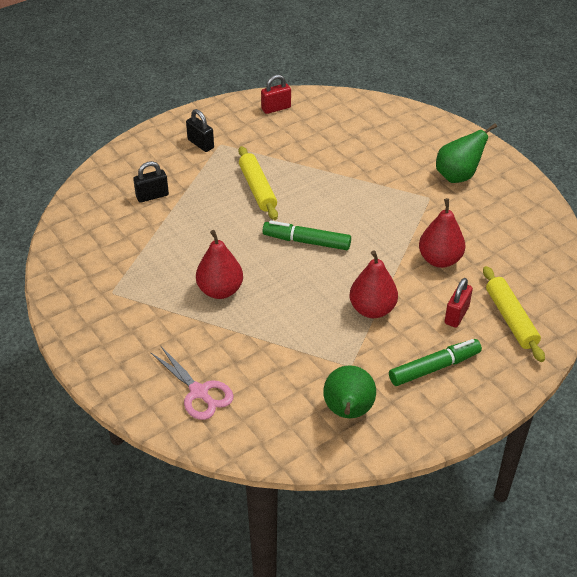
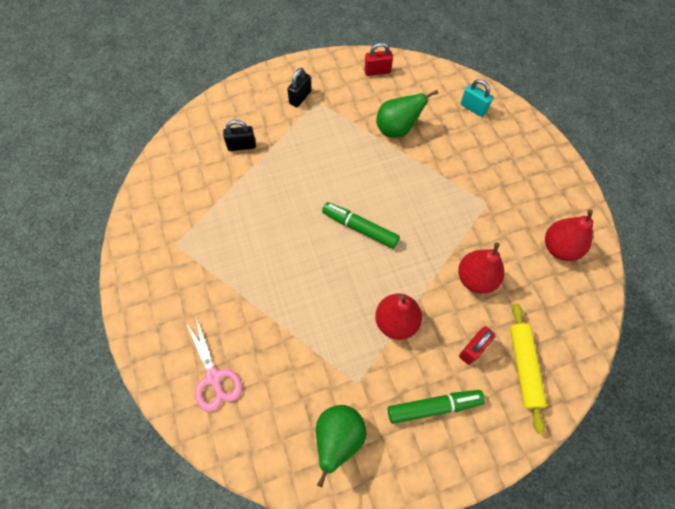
camera: 15 degrees right, 20 degrees up
black padlock [186,109,214,152] -> black padlock turned 60 degrees clockwise [287,68,311,107]
red pear [196,230,243,299] -> red pear moved to [545,209,593,261]
yellow rolling pin [238,146,278,220] -> none
green pear [436,123,497,183] -> green pear moved to [376,90,438,138]
none -> turquoise padlock [461,79,493,117]

